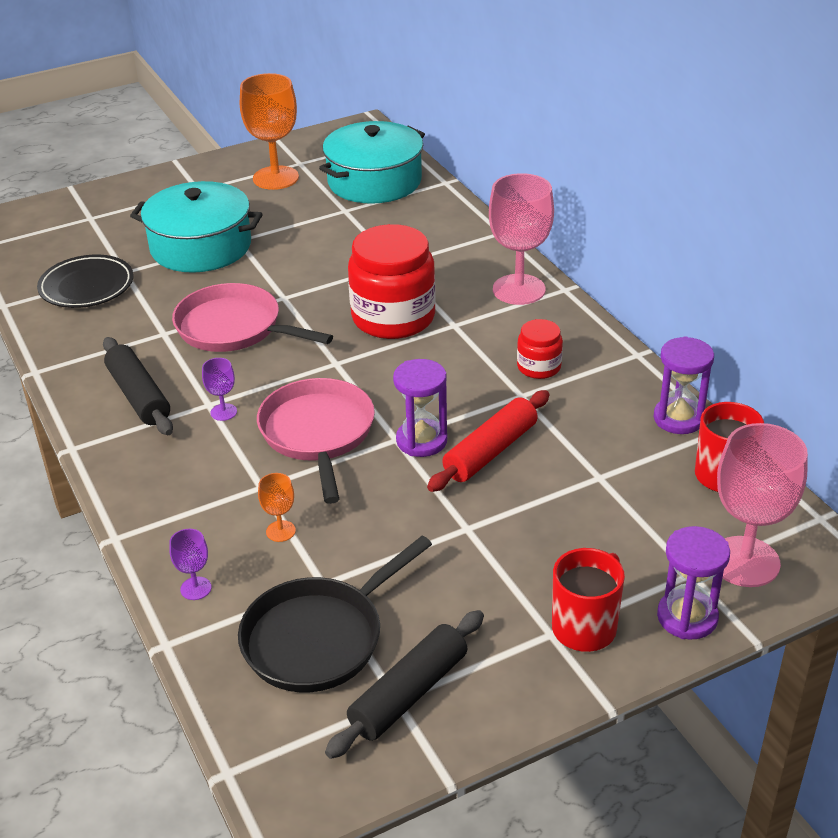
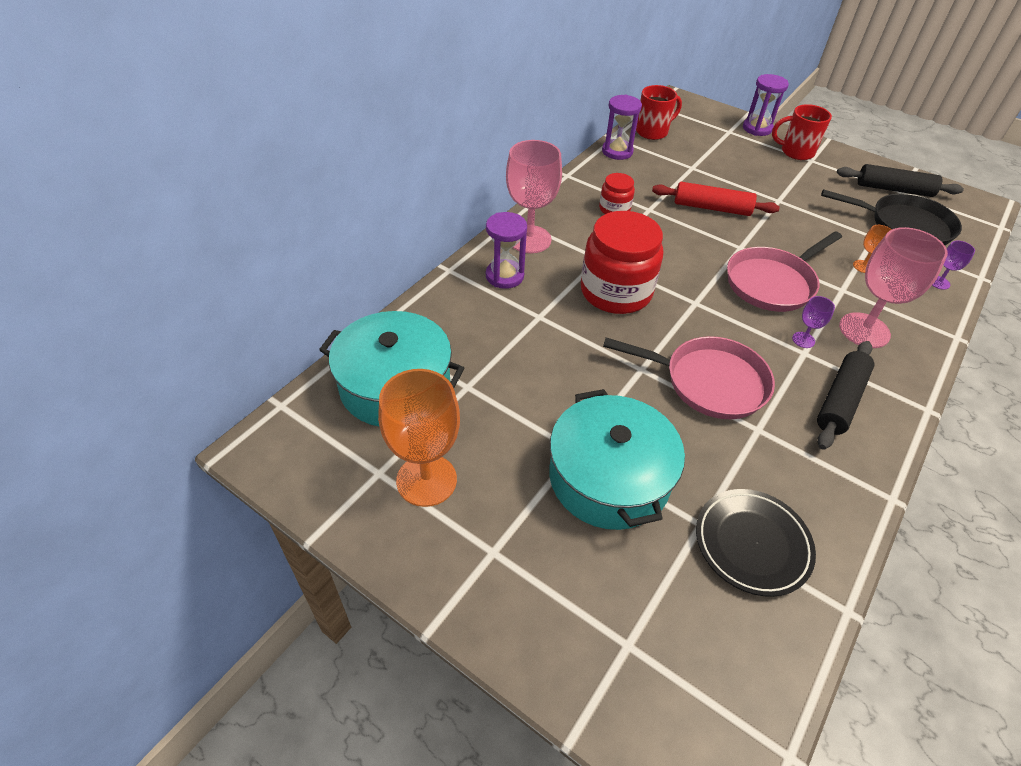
camera: 120 degrees left, 10 degrees up
pink pan [172,283,333,352] -> pink pan turned 75 degrees counterclockwise [603,336,775,419]
purple hourglass [393,359,447,457] -> purple hourglass moved to [486,212,527,289]
pink goblet [717,423,808,587] -> pink goblet moved to [839,227,948,348]

